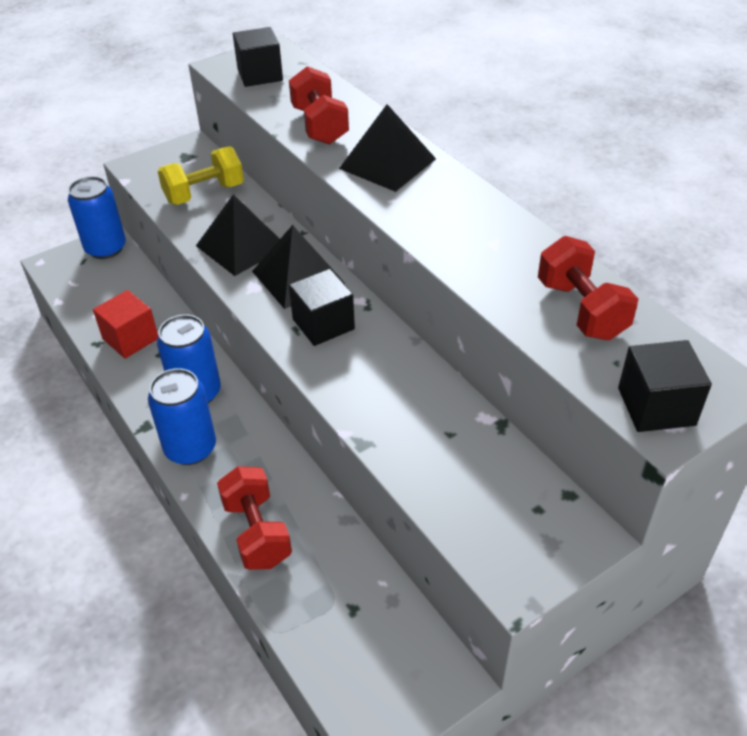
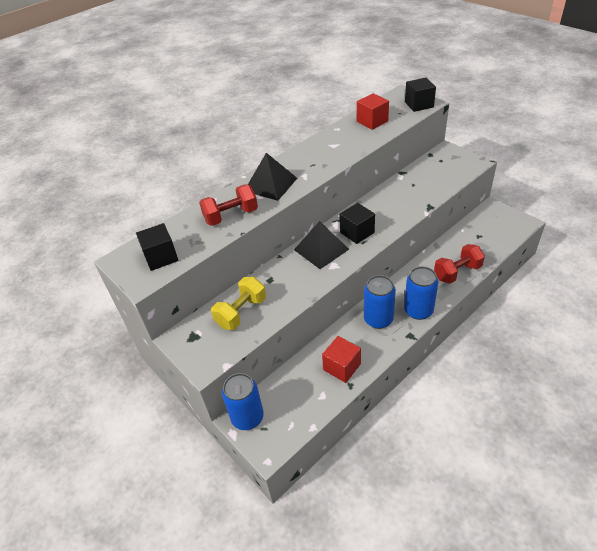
camera: 95 degrees left, 0 degrees up
yellow dumbbell [158,146,244,205] -> yellow dumbbell turned 75 degrees clockwise [211,277,266,330]
black pyramid [196,194,280,276] -> none
red dumbbell [538,236,638,340] -> red cube [357,93,389,130]

